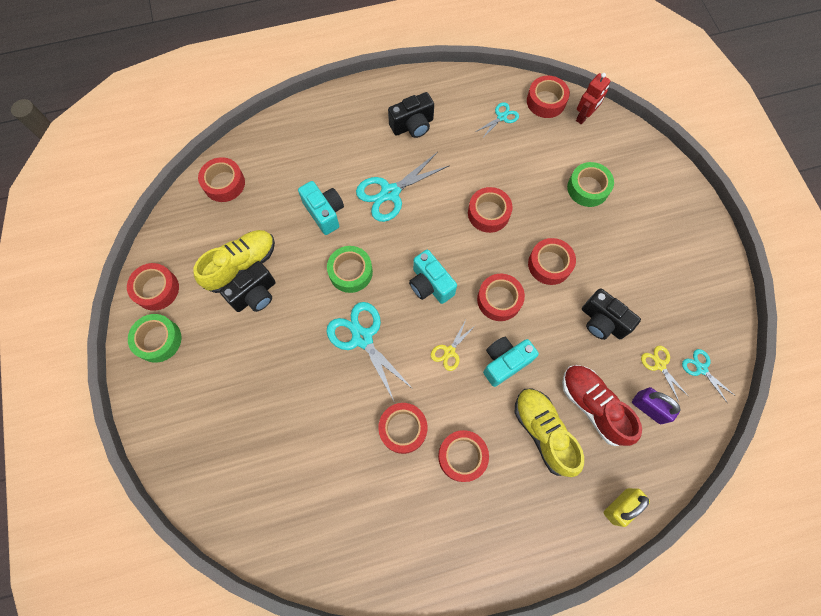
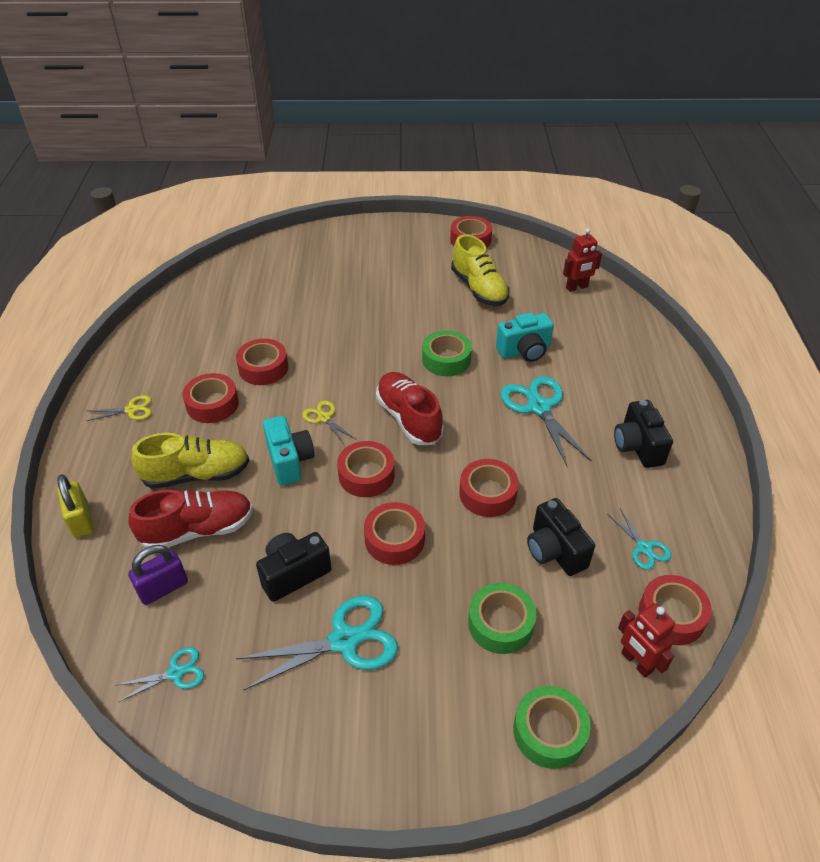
camera: 105 degrees right, 25 degrees down
green tape [128,314,182,363] -> green tape moved to [513,686,591,769]
red tape [198,157,245,202] -> red robot [563,228,602,292]
black camera [220,261,276,312] -> black camera moved to [527,498,595,576]
turquoise scissors [326,302,414,403] -> turquoise scissors moved to [236,596,398,690]
turquoise camera [409,249,457,304] -> red shoe [376,372,444,445]
yellow scissors [641,346,689,402] -> yellow scissors moved to [87,395,151,421]

